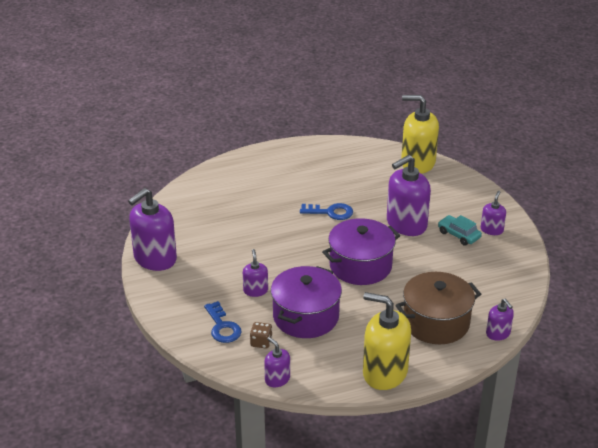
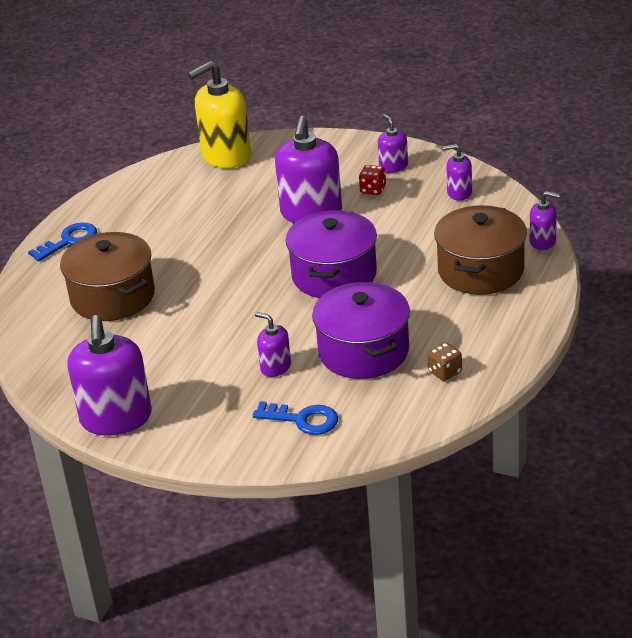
camera: 45 degrees left, 0 degrees up
brown dice [250,322,272,349] -> brown dice moved to [427,342,462,381]
purple soap dispenser [264,337,290,387] -> purple soap dispenser moved to [443,144,472,201]
blue key [300,203,353,220] -> blue key moved to [28,222,97,261]
yellow soap dispenser [363,292,411,390] -> none
turquoise car [438,215,482,246] -> red dice [359,165,386,195]
none -> brown pot [60,232,155,321]

